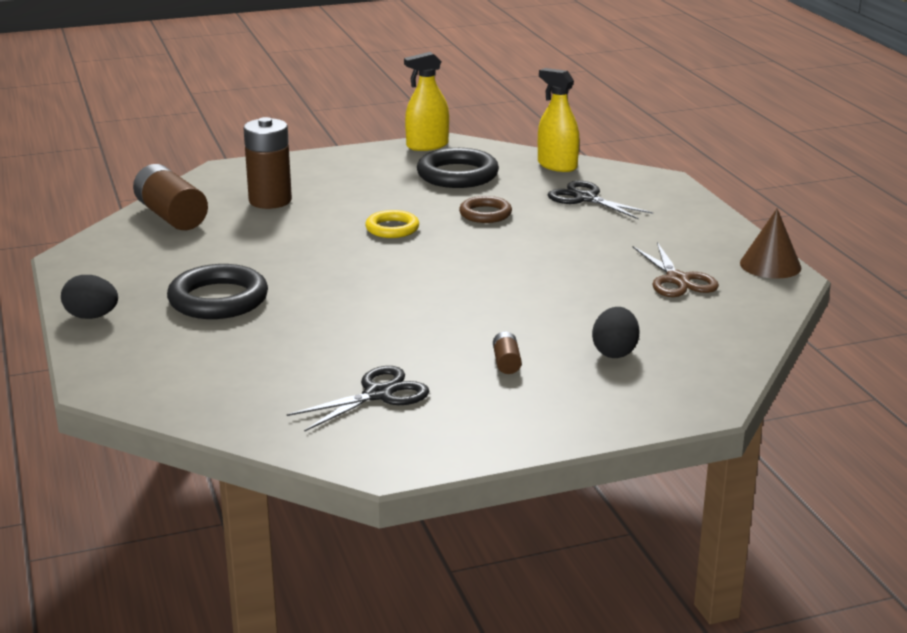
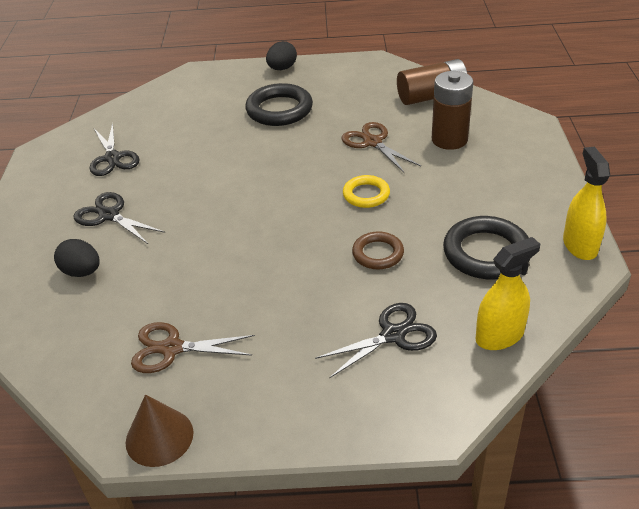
camera: 110 degrees right, 15 degrees up
brown battery [493,332,522,374] -> black scissors [74,192,165,244]
none -> brown scissors [342,122,421,173]

